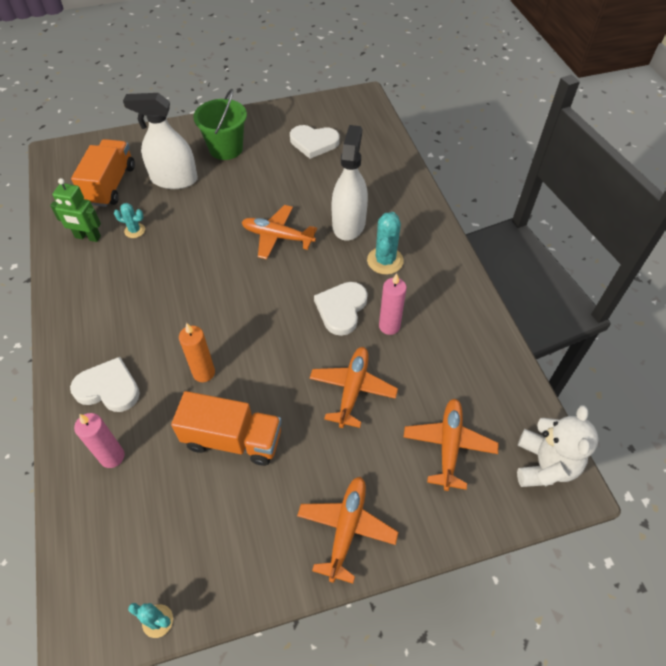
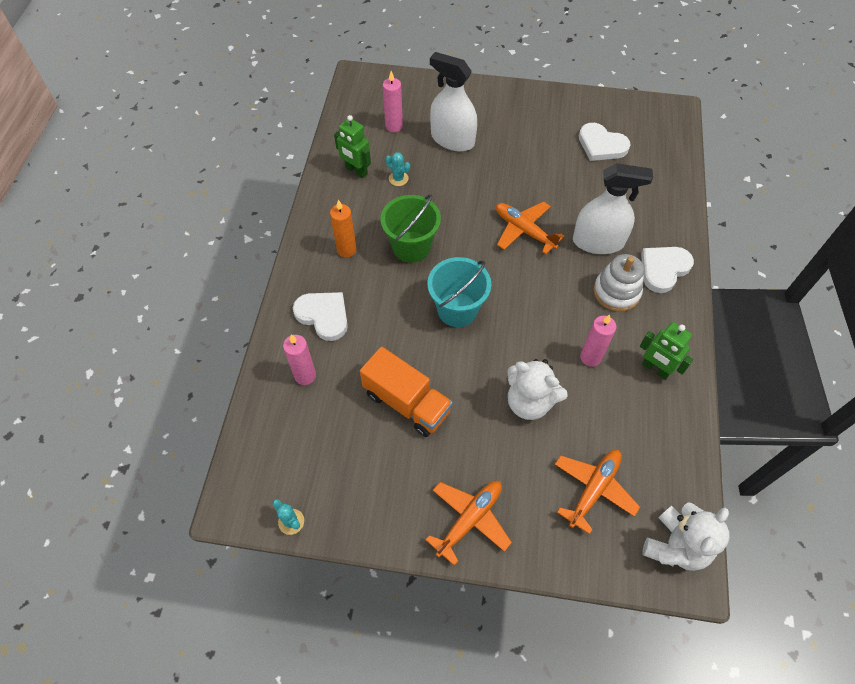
camera: 25 degrees right, 5 degrees up
orange truck [71,139,135,207] -> pink candle [383,71,403,132]
orange candle [179,323,215,382] -> orange candle moved to [330,200,356,257]
green bucket [193,89,247,160] -> green bucket moved to [380,194,441,263]
orange plane [309,347,398,428] -> white teddy bear [507,359,568,420]
white heart [314,282,368,336] -> white heart moved to [641,247,694,293]
white spray bottle [331,125,368,241] -> white spray bottle turned 60 degrees clockwise [573,163,653,254]
turquoise cactus [367,212,404,275] -> white stacking toy [593,254,644,312]
none -> turquoise bucket [427,257,491,327]
none -> green robot [640,322,693,380]

